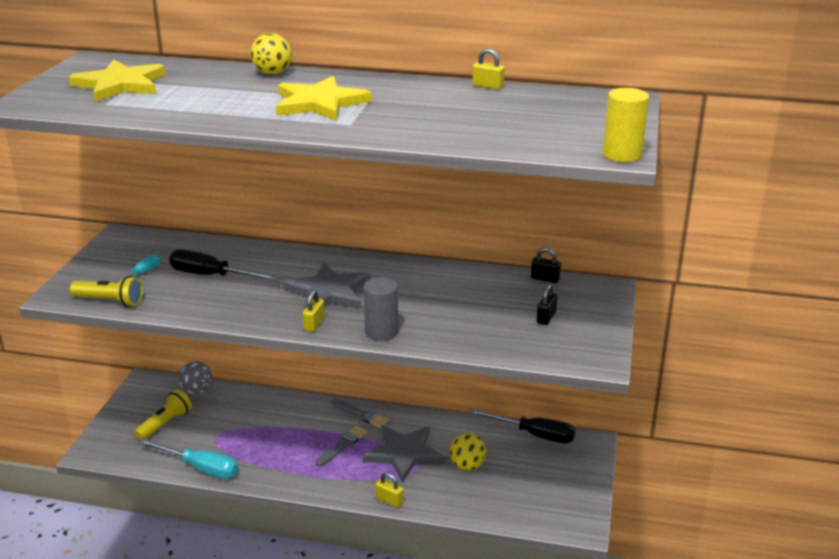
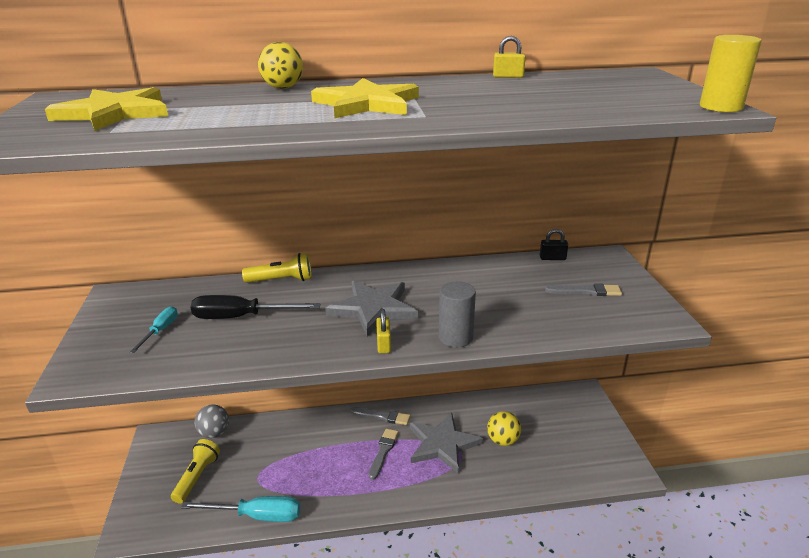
camera: 20 degrees left, 0 degrees up
yellow flashlight [70,276,143,307] -> yellow flashlight moved to [242,253,312,283]
yellow padlock [375,472,403,508] -> none
black screwdriver [469,409,576,443] -> none
black padlock [537,284,558,325] -> grey brush [545,283,622,296]

